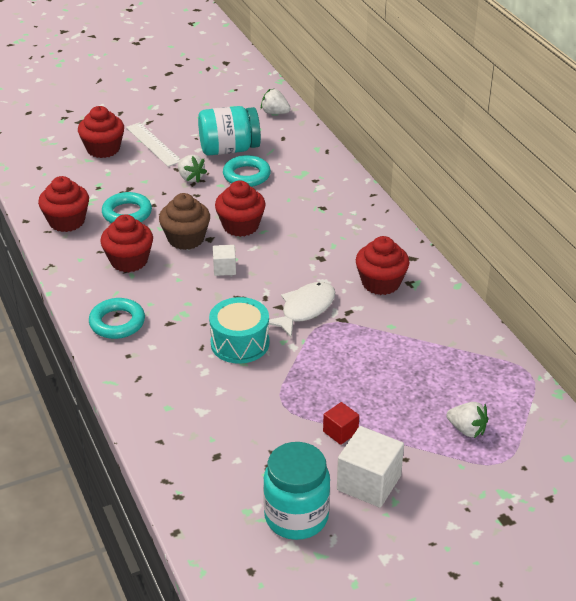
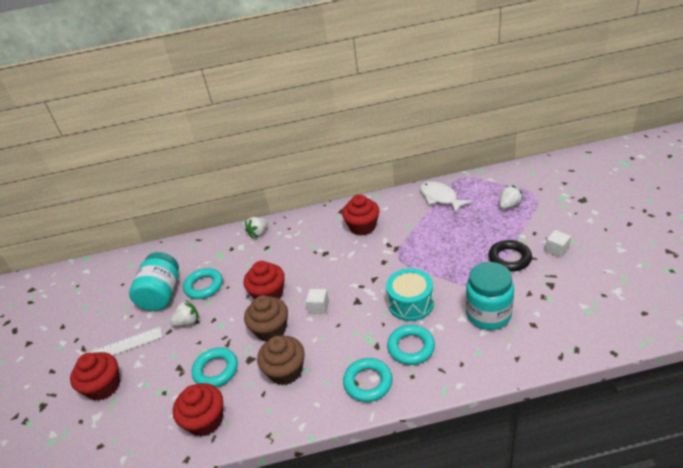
camera: 70 degrees left, 0 degrees up
red cupcake [100,214,153,272] -> brown cupcake [257,336,305,385]
white strawberry [261,88,291,114] -> white strawberry moved to [245,217,268,238]
turquoise jar [263,442,330,540] -> turquoise jar moved to [466,262,514,330]
white fish [269,282,335,338] -> white fish moved to [420,181,472,213]
red cube [323,402,359,445] -> black ring [488,240,532,272]
white cube [337,426,404,508] -> white cube [545,230,571,258], size x0.54
none -> turquoise ring [387,325,435,365]

